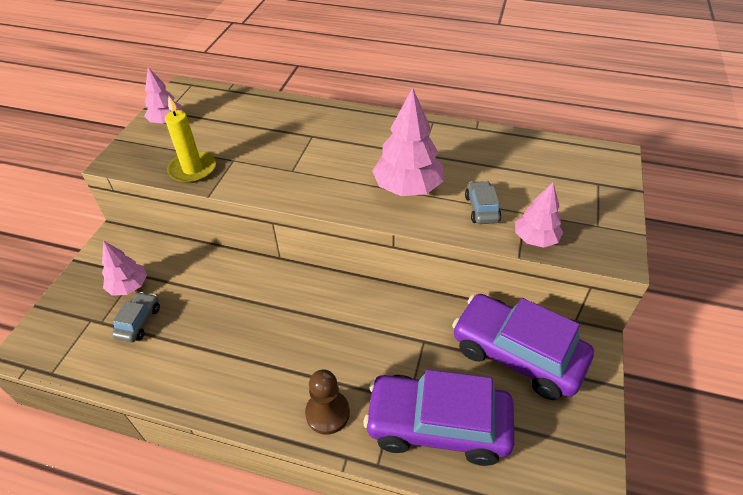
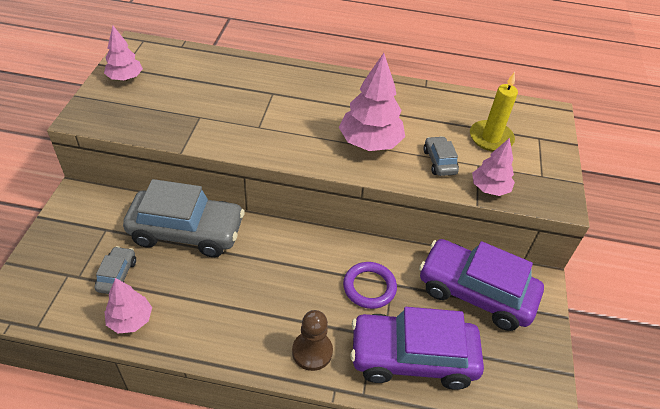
camera: 10 degrees left, 0 degrees up
pink tree [102,241,147,296] -> pink tree moved to [105,278,152,333]
yellow candle [165,96,216,183] -> yellow candle moved to [470,72,518,151]
none -> grey car [123,179,245,257]
none -> purple ring [343,262,397,309]

